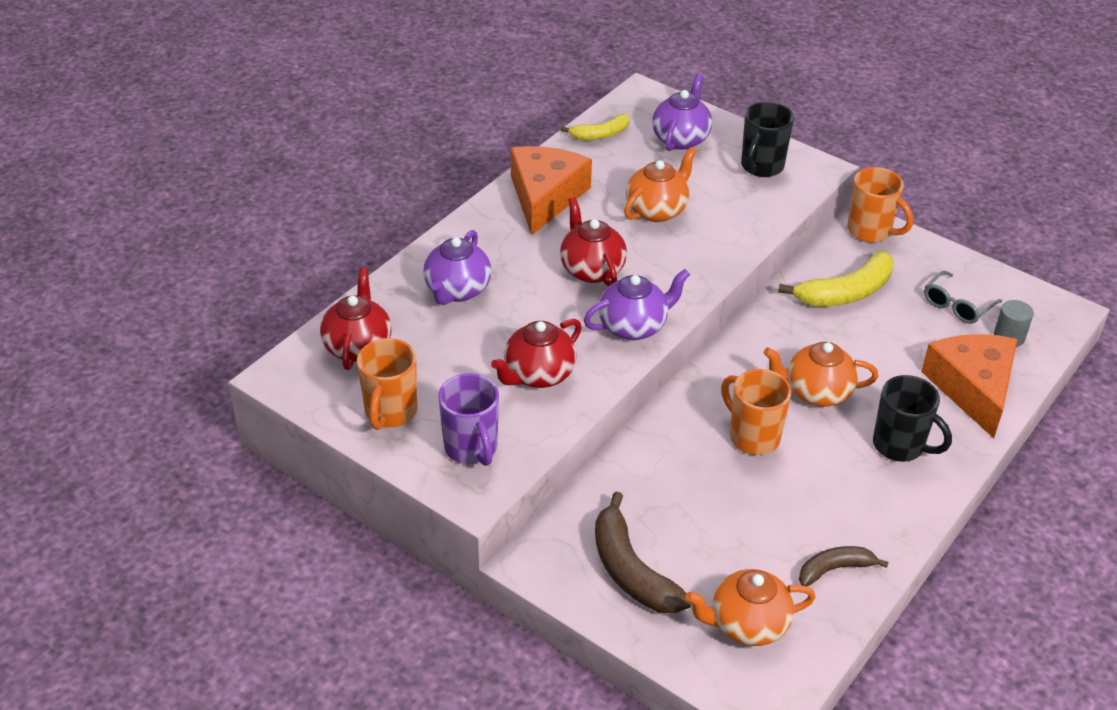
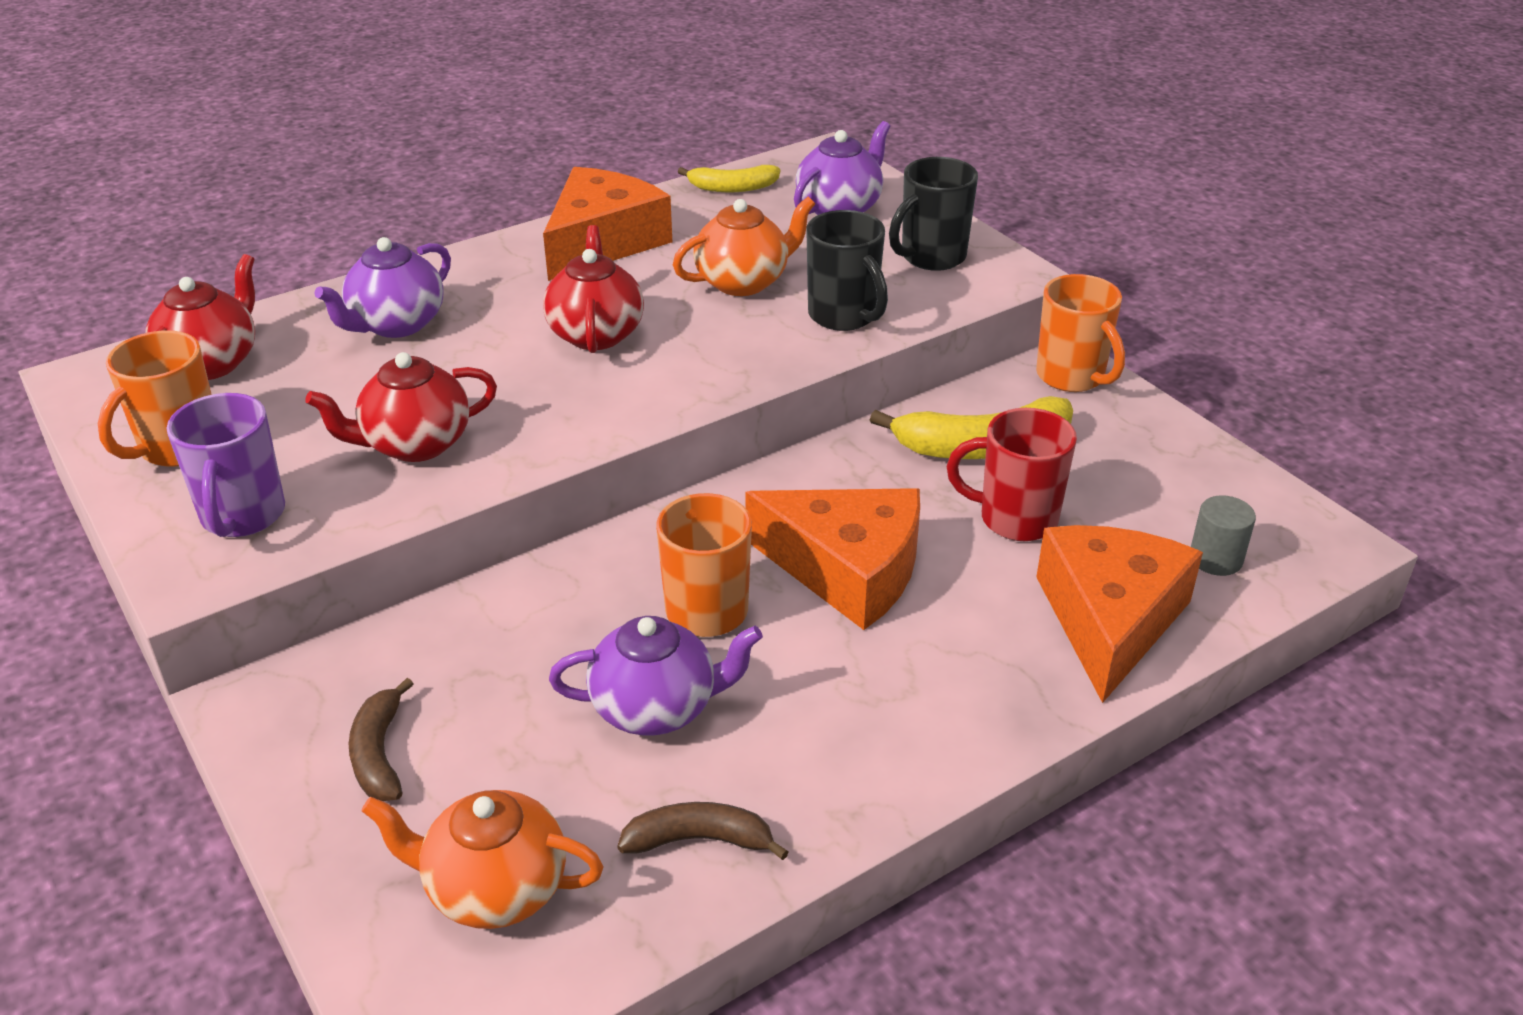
camera: 20 degrees right, 5 degrees down
purple teapot [584,269,690,340] -> purple teapot moved to [549,616,763,735]
brown banana [595,492,691,613] -> brown banana [349,678,413,801], size x0.60
orange teapot [764,342,878,407] -> orange cheese [745,488,920,630]
black mug [873,375,952,462] -> black mug moved to [806,210,888,331]
grey glasses [924,271,1002,324] -> none
none -> red mug [947,408,1077,541]

